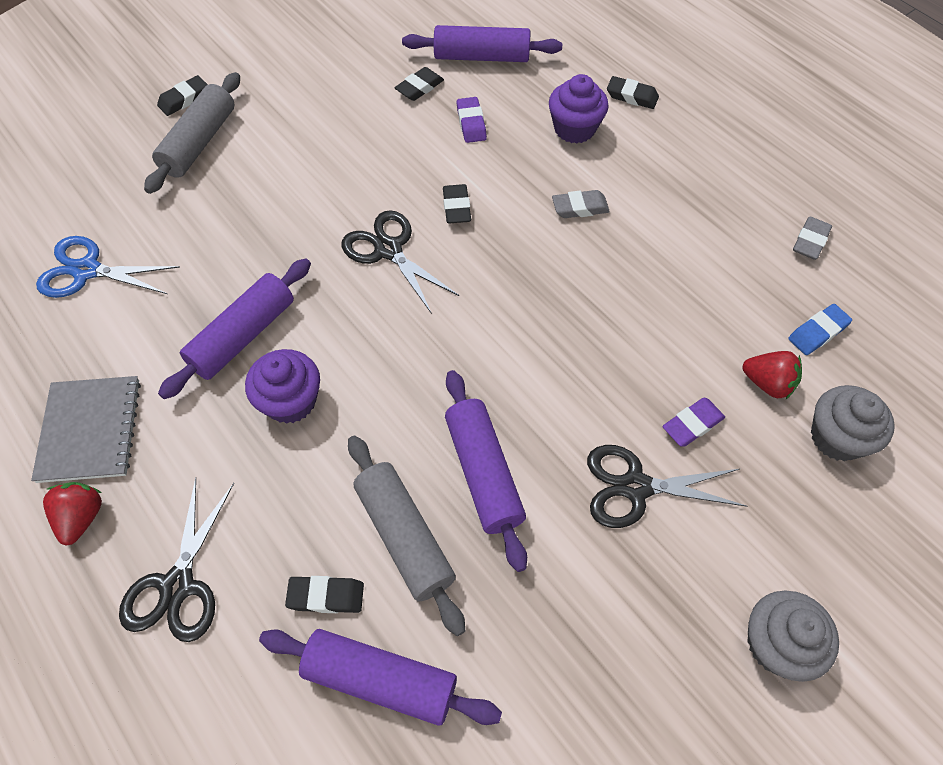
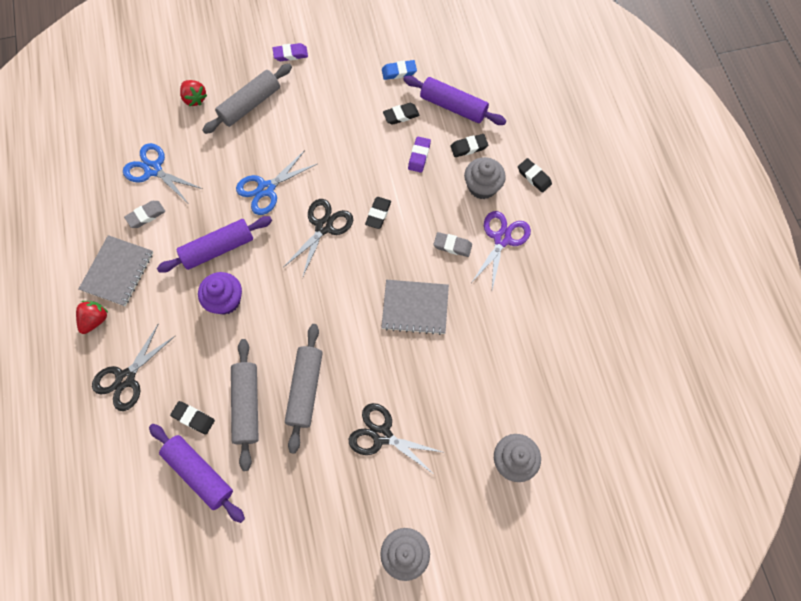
camera: 25 degrees right, 10 degrees up
black eraser [157,75,208,116] -> black eraser moved to [450,134,488,157]
black scissors [341,210,459,314] -> black scissors turned 45 degrees clockwise [284,199,353,278]
purple rolling pin [445,370,527,572] -> grey rolling pin [285,324,323,454]
purple cupcake [549,74,609,144] -> grey cupcake [464,157,506,199]
purple eraser [662,398,725,447] -> purple eraser moved to [273,43,308,61]
red strawberry [742,351,802,399] -> red strawberry moved to [180,80,207,106]
blue eraser [788,304,852,355] -> blue eraser moved to [382,60,417,80]
grey eraser [793,217,832,260] -> grey eraser moved to [124,201,165,228]
none -> blue scissors [236,150,317,215]
none -> grey notebook [381,280,449,335]
none -> purple scissors [471,211,531,290]

